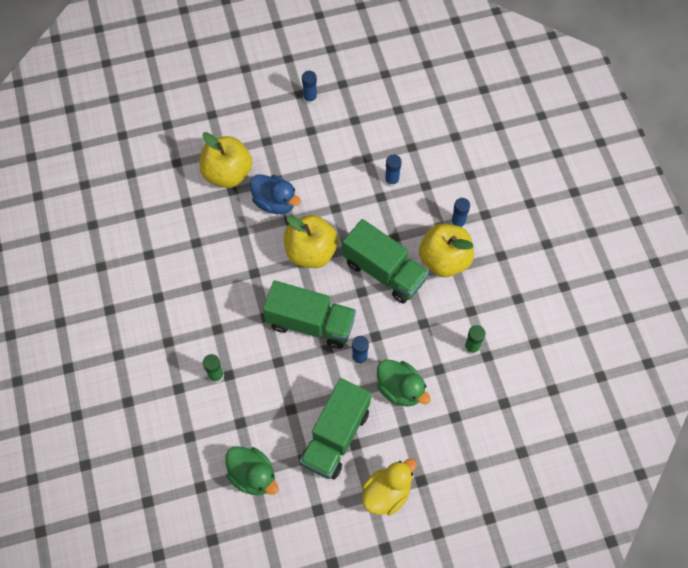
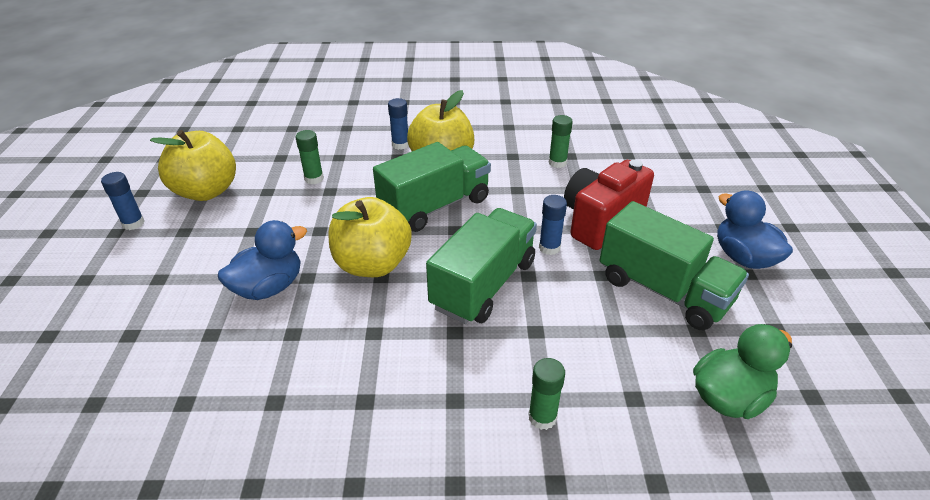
camera: 75 degrees left, 25 degrees down
yellow apple [200,132,252,188] -> yellow apple moved to [150,130,236,201]
yellow duck [362,459,417,515] -> blue duck [717,190,793,269]
green duck [377,359,431,407] -> red camera [564,160,654,250]
blue glue stick [385,155,401,187] -> green glue stick [296,130,324,184]

